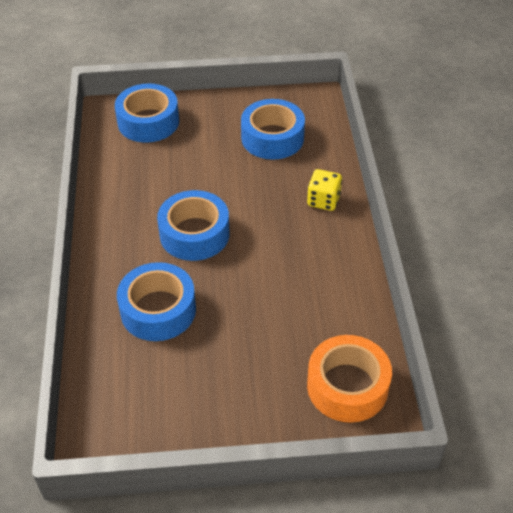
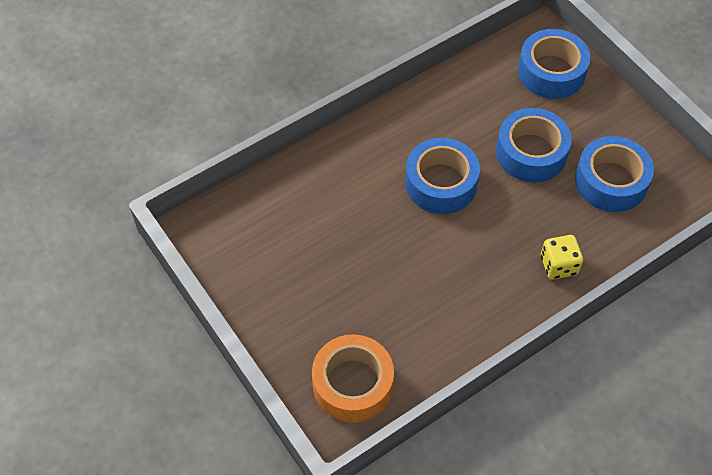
camera: 60 degrees right, 10 degrees up
blue tape [117,262,196,341] -> blue tape moved to [496,108,572,182]

